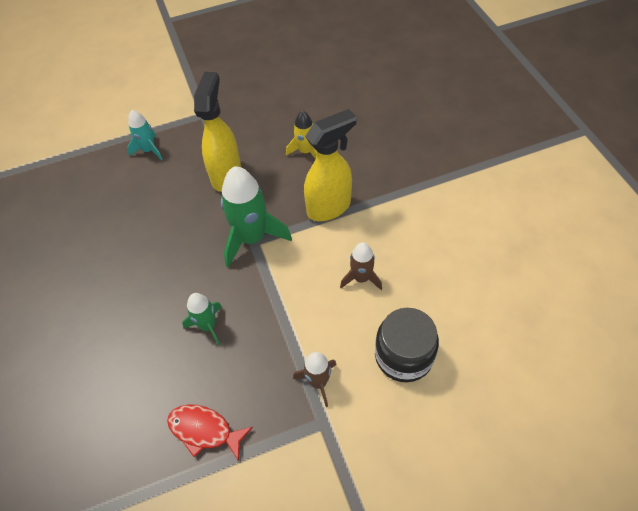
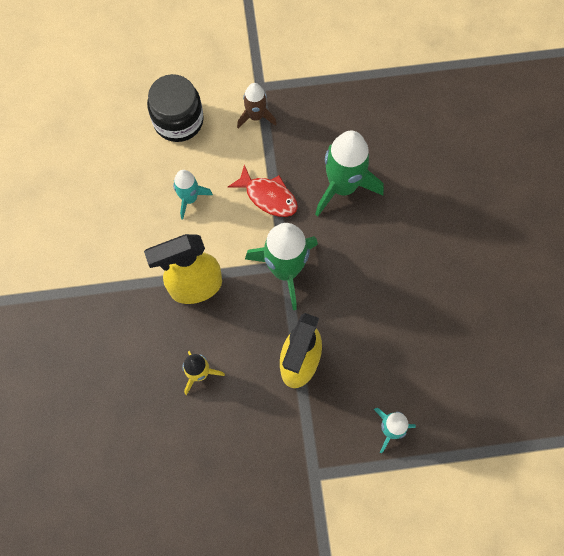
camera: 170 degrees left, 15 degrees up
red fish [167,404,253,461] -> red fish moved to [228,165,298,217]
green rocket [182,293,222,346] -> green rocket [315,131,384,216], size x1.78
brown rocket [340,242,382,290] -> turquoise rocket [173,170,213,220]

